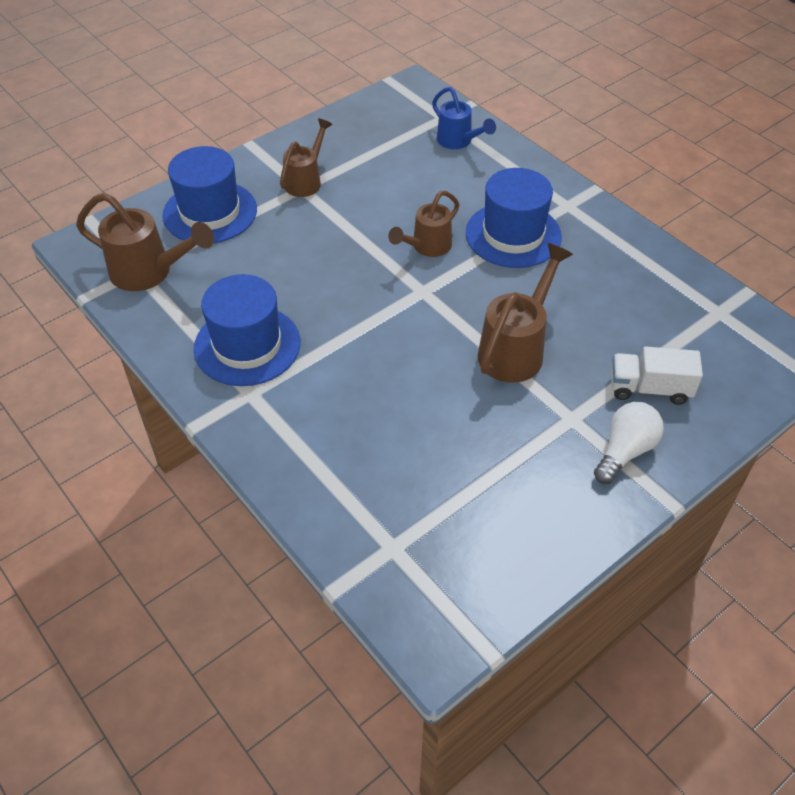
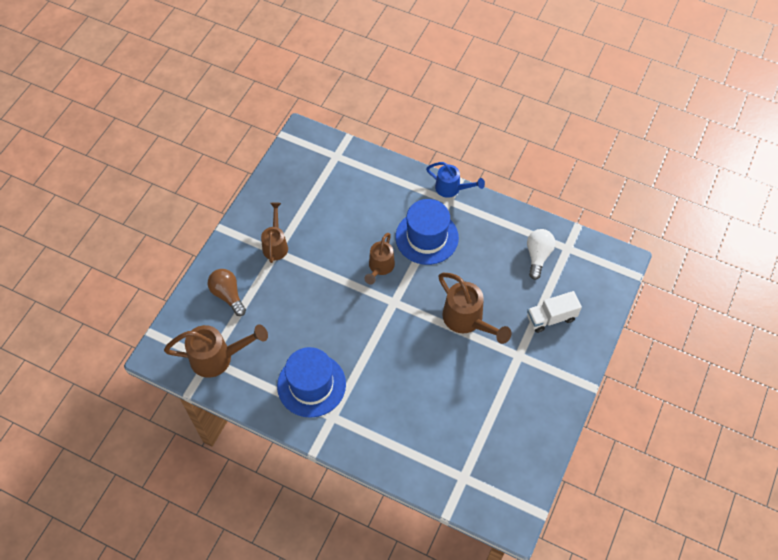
camera: 25 degrees left, 10 degrees up
blue hat [163,146,257,243] -> brown light bulb [208,269,246,316]
blue watering can [432,87,496,149] -> blue watering can moved to [426,162,485,198]
brown watering can [478,243,573,383] -> brown watering can turned 135 degrees clockwise [438,273,511,344]
white light bulb [594,402,664,484] -> white light bulb moved to [527,229,555,280]

